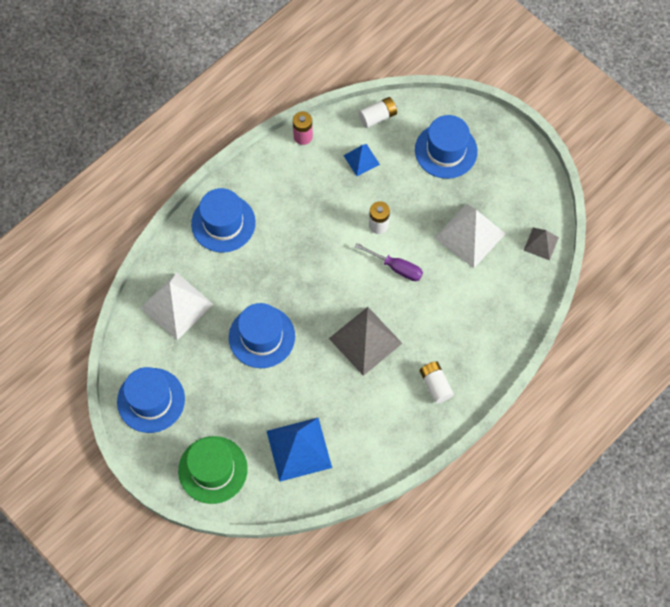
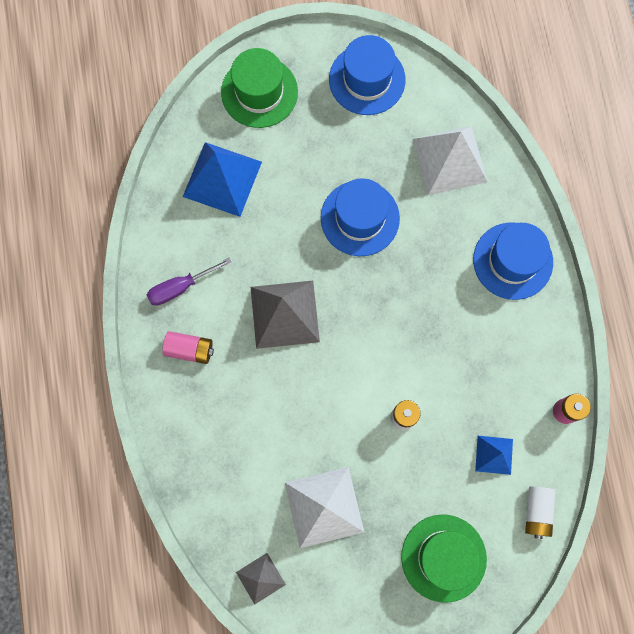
camera: 125 degrees right, 10 degrees up
purple screwdriver [355,243,423,281] -> purple screwdriver moved to [147,257,232,306]
blue hat [415,115,478,179] -> green hat [401,514,487,603]
white battery [420,361,454,403] -> pink battery [162,331,214,364]

